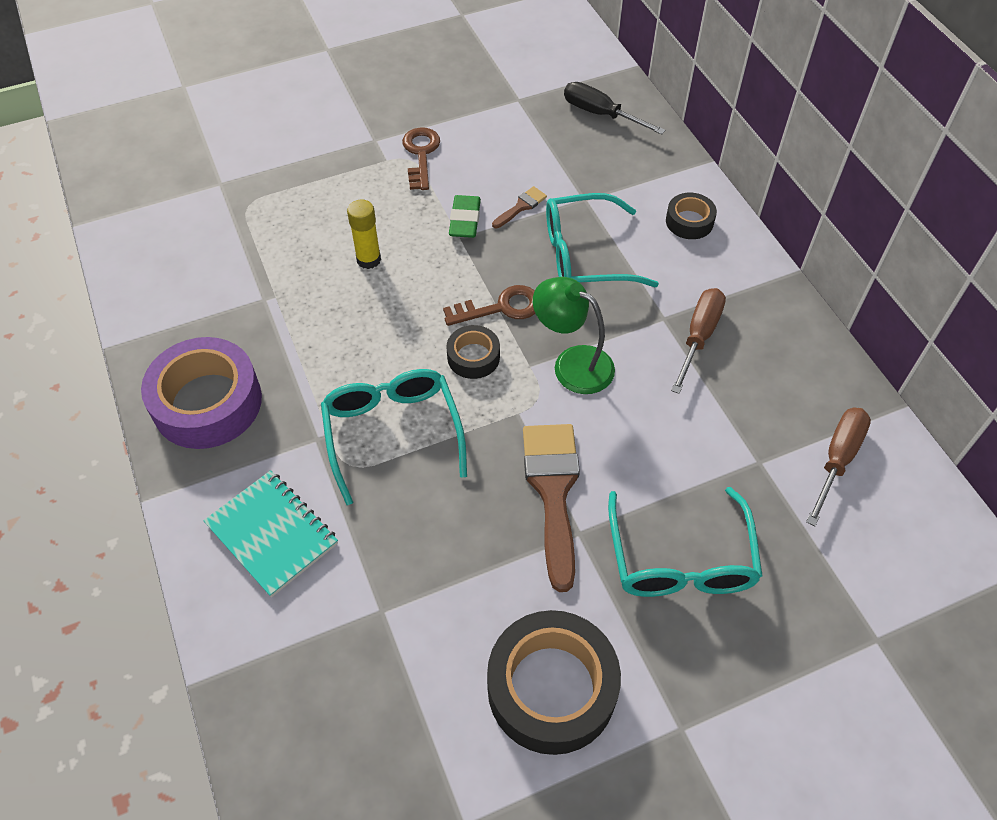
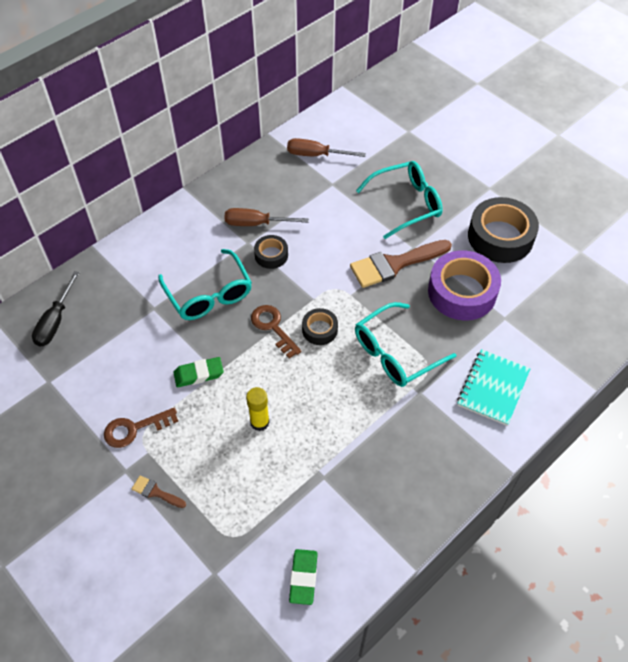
camera: 110 degrees left, 0 degrees up
purple tape [141,337,262,449] -> purple tape moved to [428,250,501,321]
brown brush [492,186,547,228] -> brown brush moved to [132,475,186,508]
green lamp [533,277,615,394] -> none
black tape [666,193,717,239] -> black tape moved to [254,235,288,269]
none -> green eraser [289,549,318,605]

